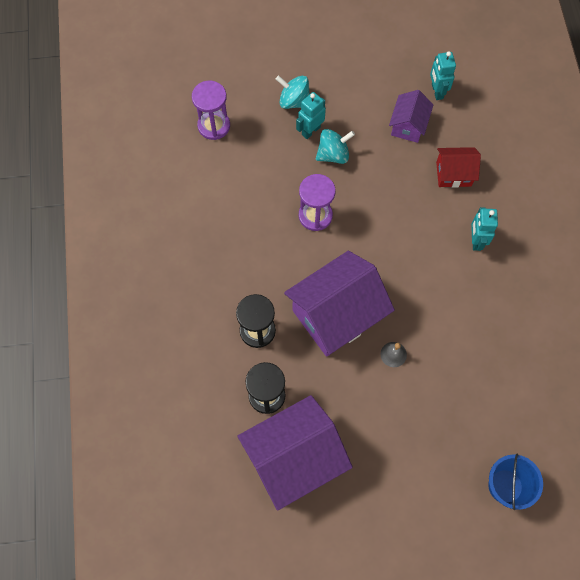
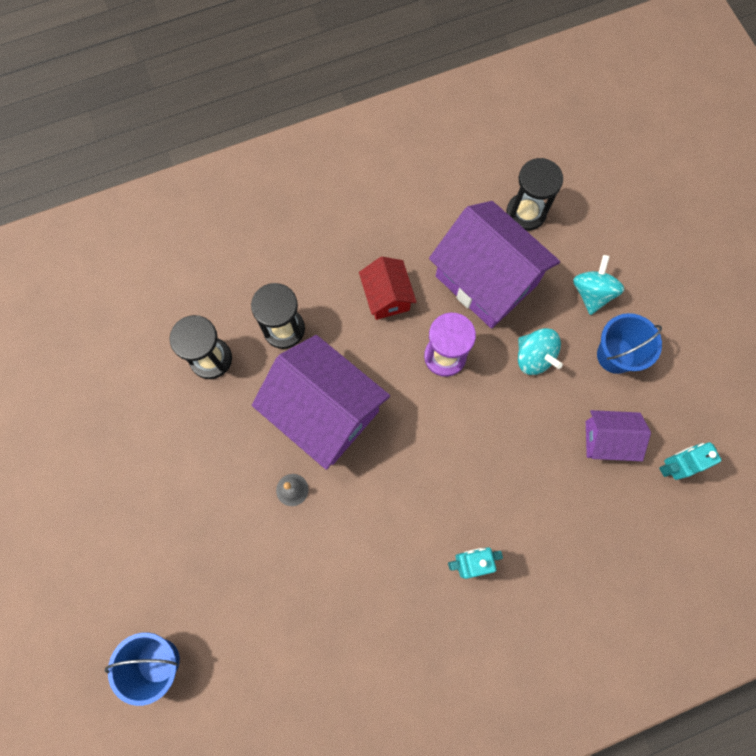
camera: 75 degrees right, 5 degrees up
purple hourglass [192,81,230,140] -> black hourglass [506,158,563,231]
purple house [238,395,353,511] -> purple house moved to [429,201,560,329]
turquoise robot [296,92,326,139] -> none
red house [436,147,481,188] -> red house moved to [359,257,417,320]
none -> blue bucket [597,313,662,374]

